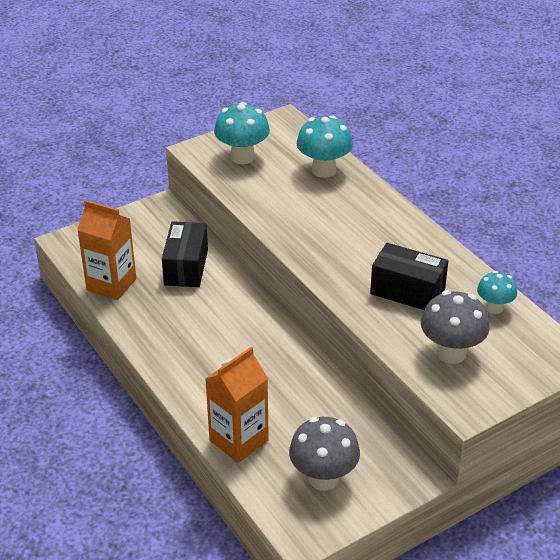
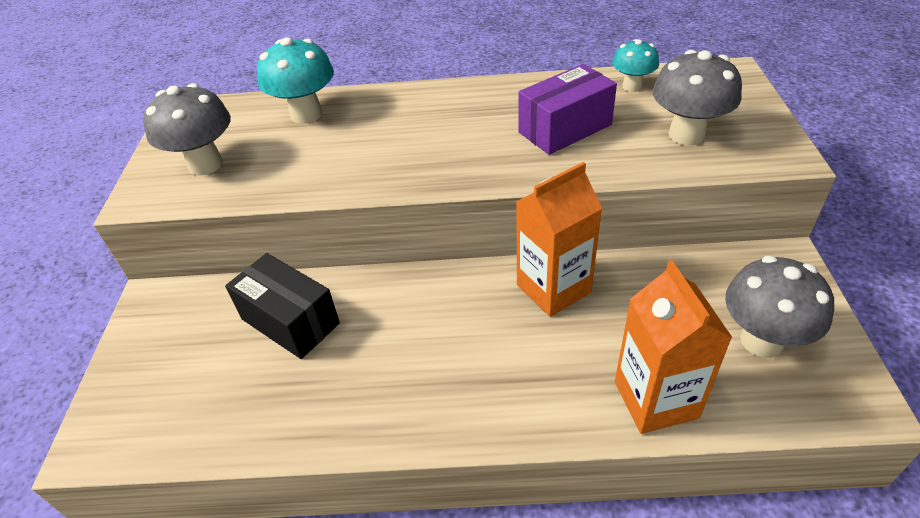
camera: 55 degrees left, 5 degrees up
orange carton [77,200,136,300] -> orange carton moved to [516,162,603,317]
turquoise mushroom [214,102,270,164] -> grey mushroom [143,83,231,176]
black box [370,243,448,310] -> purple box [519,64,617,155]

